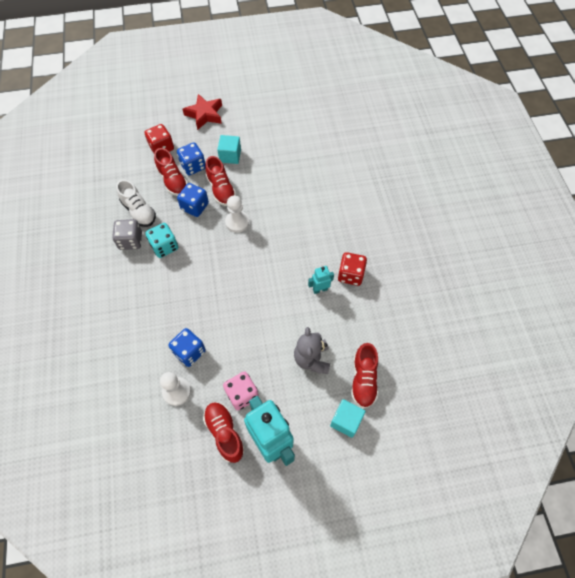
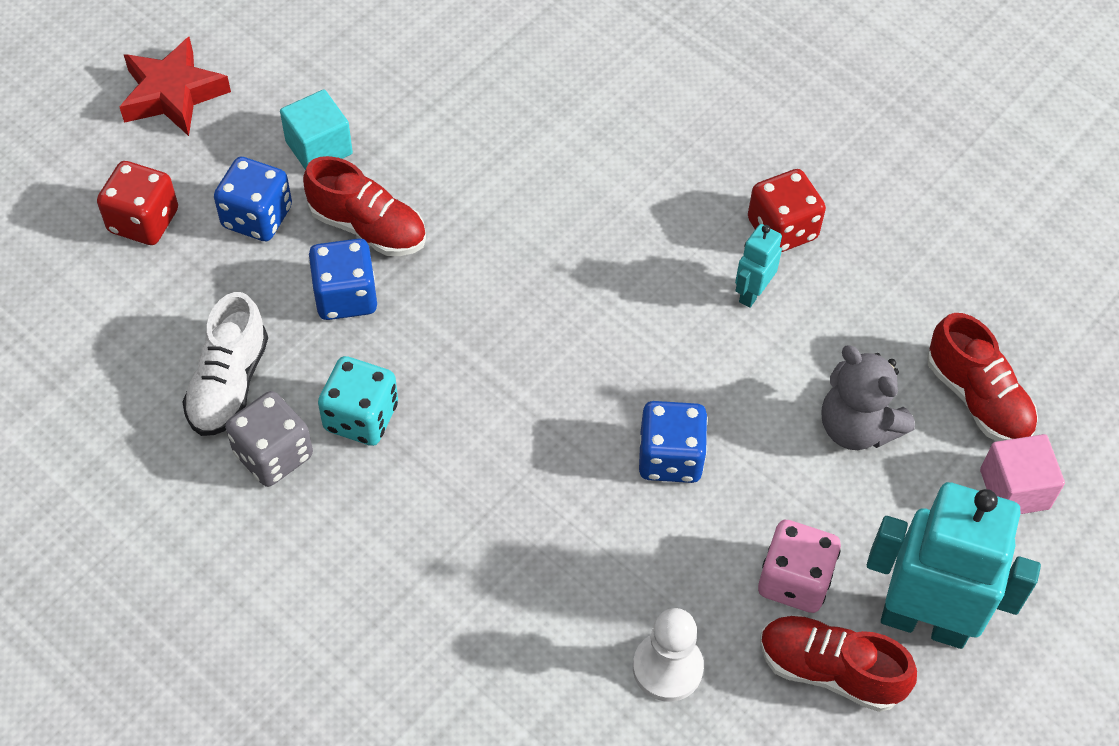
camera: 40 degrees left, 5 degrees down
white shoe [116,180,156,227] -> white shoe turned 90 degrees clockwise [182,292,268,436]
red shoe [154,148,188,196] -> none
blue dice [168,328,206,367] -> blue dice moved to [639,401,708,483]
white pawn [225,195,249,233] -> none
turquoise cube [330,399,365,438] -> pink cube [980,434,1065,514]

